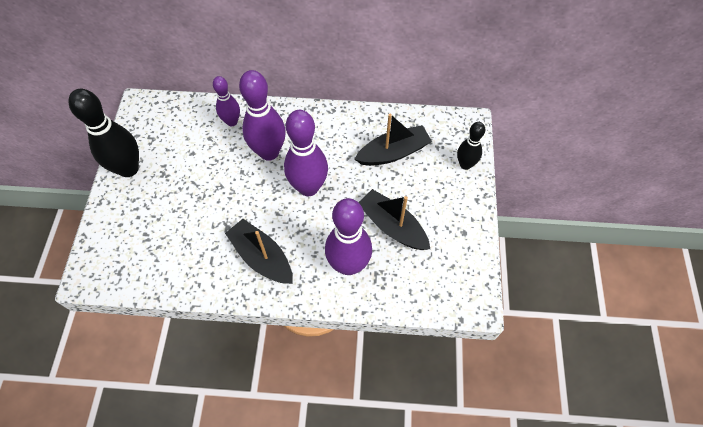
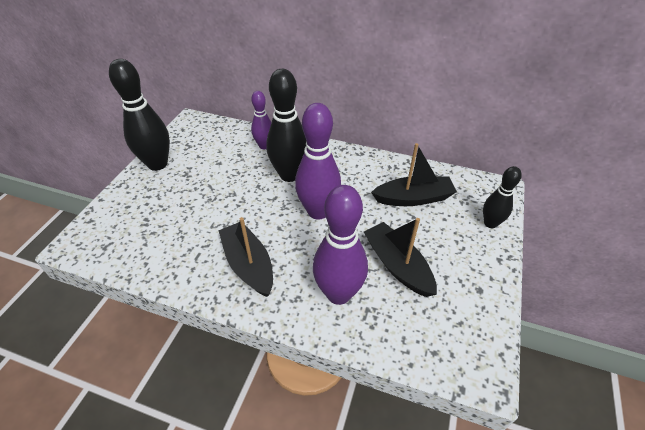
camera: 15 degrees right, 15 degrees down
purple bowling pin [239,70,286,161] -> black bowling pin [266,69,306,182]

